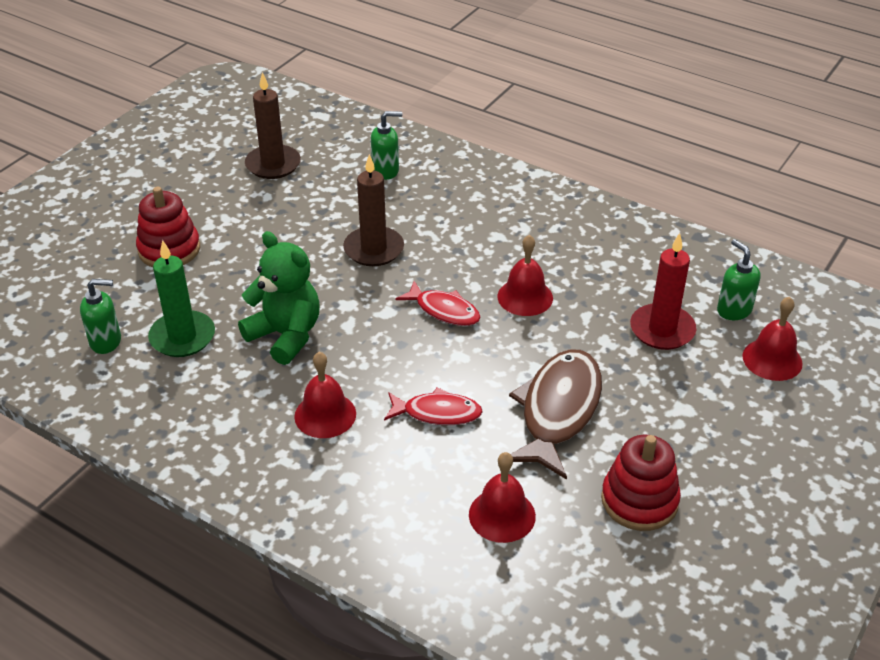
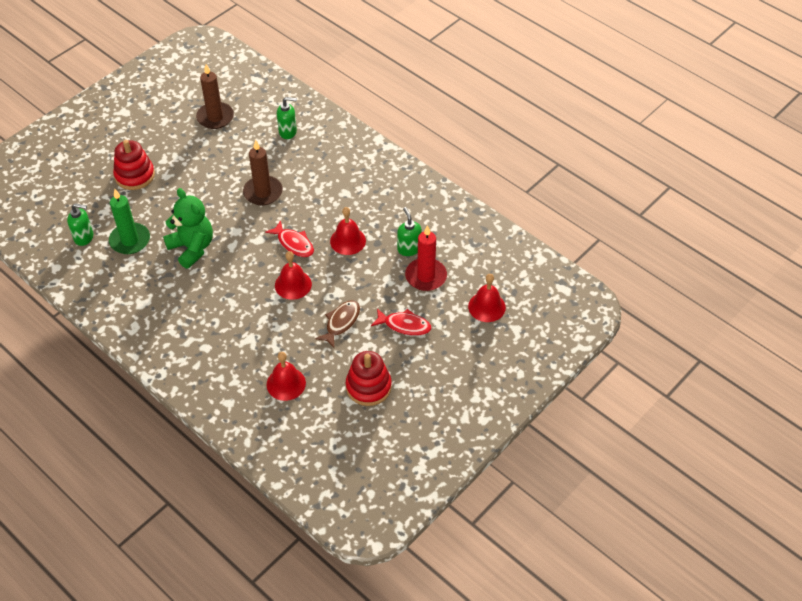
camera: 10 degrees right, 10 degrees up
red bell [294,352,356,438] -> red bell moved to [275,251,312,300]
red fish [384,387,483,425] -> red fish moved to [371,308,431,336]
brown fish [509,349,602,480] -> brown fish [315,300,360,348], size x0.58
green soap dispenser [717,239,761,320] -> green soap dispenser moved to [397,207,422,256]

